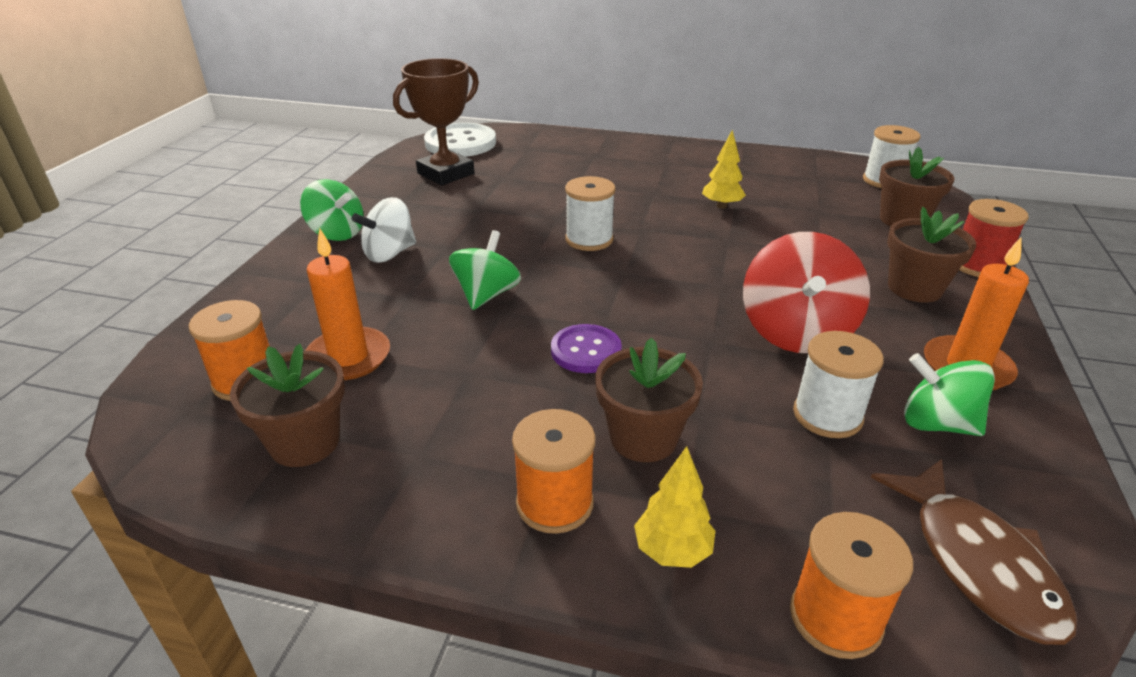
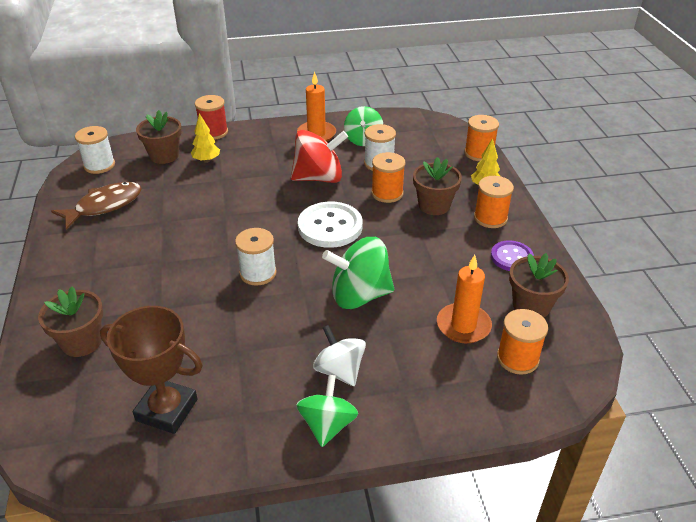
camera: 115 degrees left, 5 degrees up
white spinning top [352,197,416,263] -> white spinning top turned 150 degrees counterclockwise [313,325,366,386]
white button [424,123,496,157] -> white button moved to [298,202,362,248]
green spinning top [449,230,521,310] -> green spinning top [322,237,394,309], size x1.50
purple button [551,324,622,373] -> purple button moved to [491,240,534,271]
yellow tree [702,130,746,209] -> yellow tree moved to [191,113,220,163]
brown fish [871,459,1077,645] -> brown fish moved to [51,182,142,230]
brown flower pot [887,207,976,302] -> brown flower pot moved to [38,287,103,357]
none -> orange spool [371,152,405,203]

